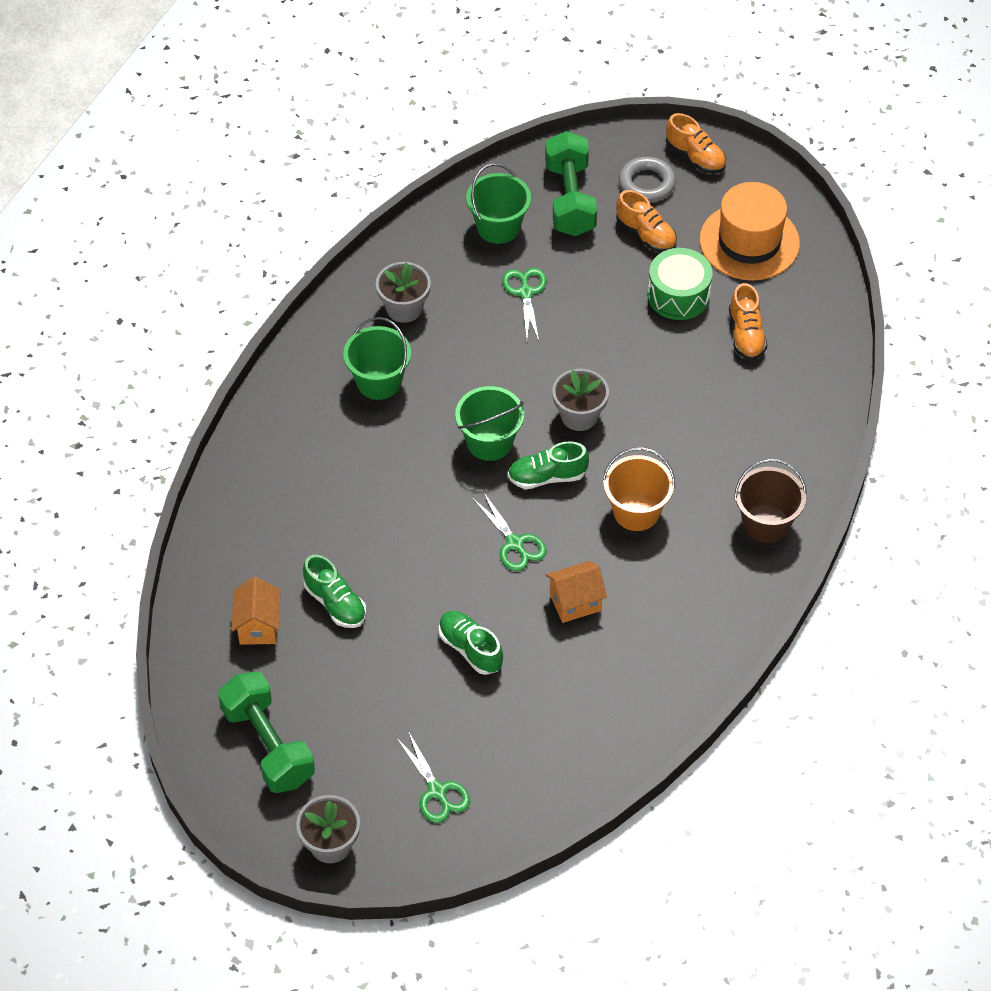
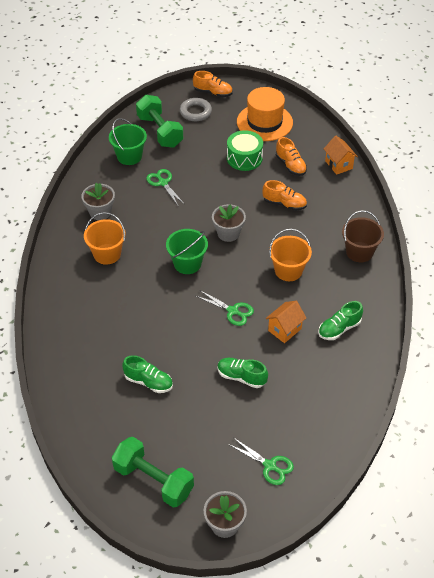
camera: 25 degrees left, 5 degrees down
orange house [232,577,280,645] -> orange house moved to [324,136,358,175]
green bucket [343,317,411,400] -> orange bucket [84,212,126,265]
green shoe [508,441,589,489] -> green shoe moved to [318,301,363,340]
orange shoe [616,190,677,252] -> orange shoe moved to [262,180,307,211]

